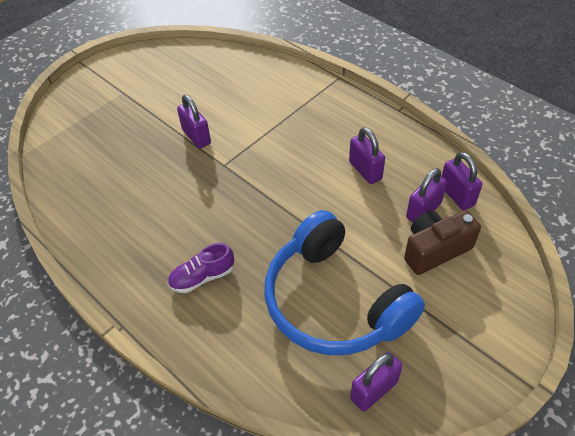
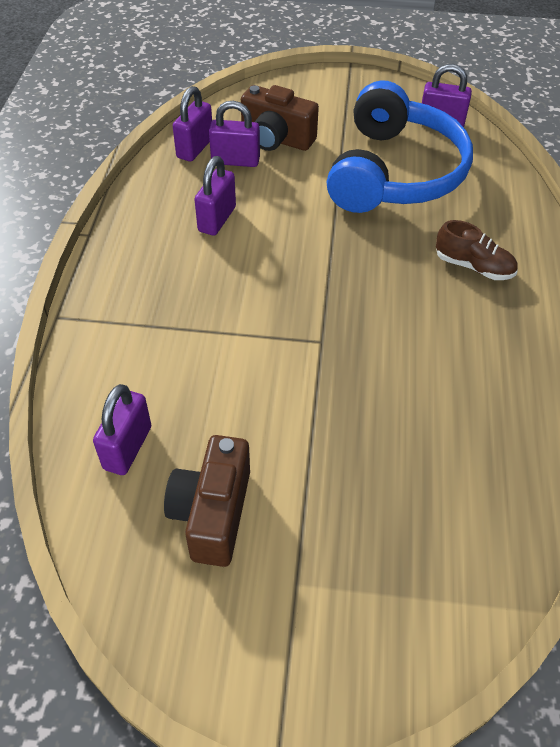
camera: 130 degrees left, 0 degrees up
purple shoe [168,243,234,293] -> brown shoe [436,220,517,280]
purple padlock [177,95,211,149] -> purple padlock moved to [93,384,151,475]
none -> brown camera [164,435,250,567]

